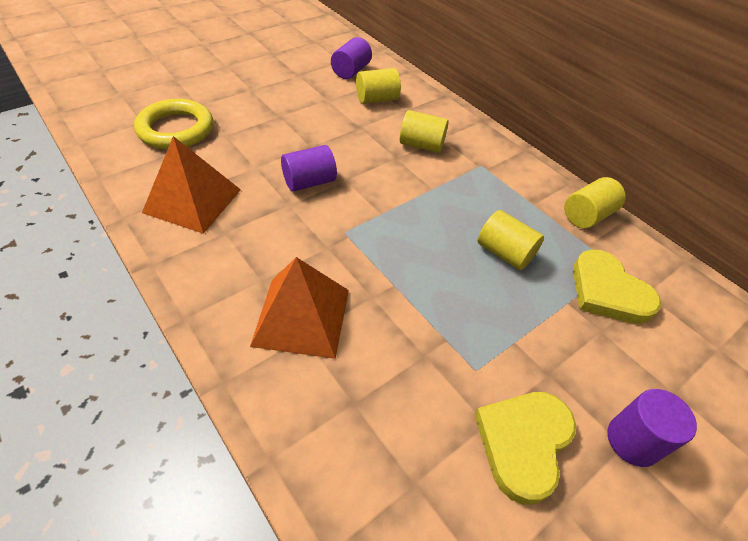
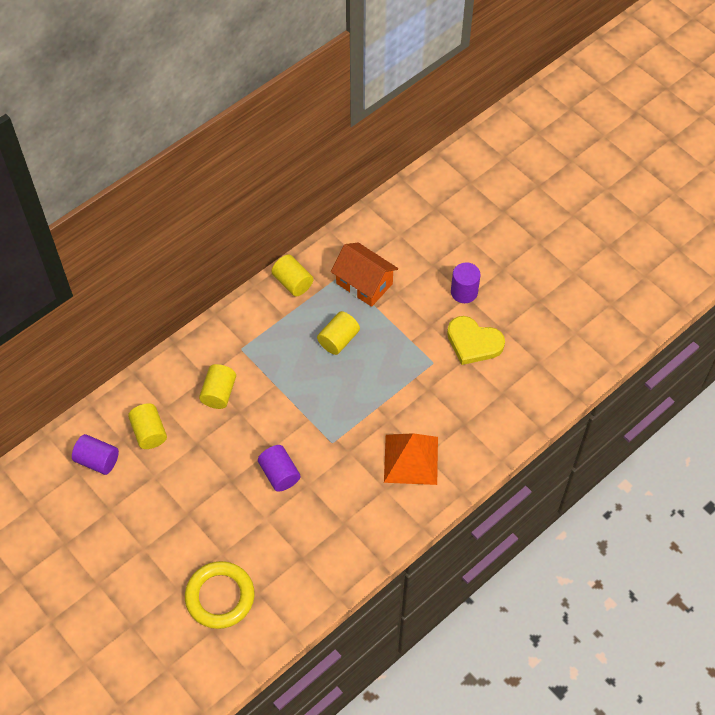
camera: 90 degrees left, 10 degrees up
orange pyramid [142,136,241,234] -> none
yellow heart [573,250,661,324] -> orange house [331,243,398,307]

